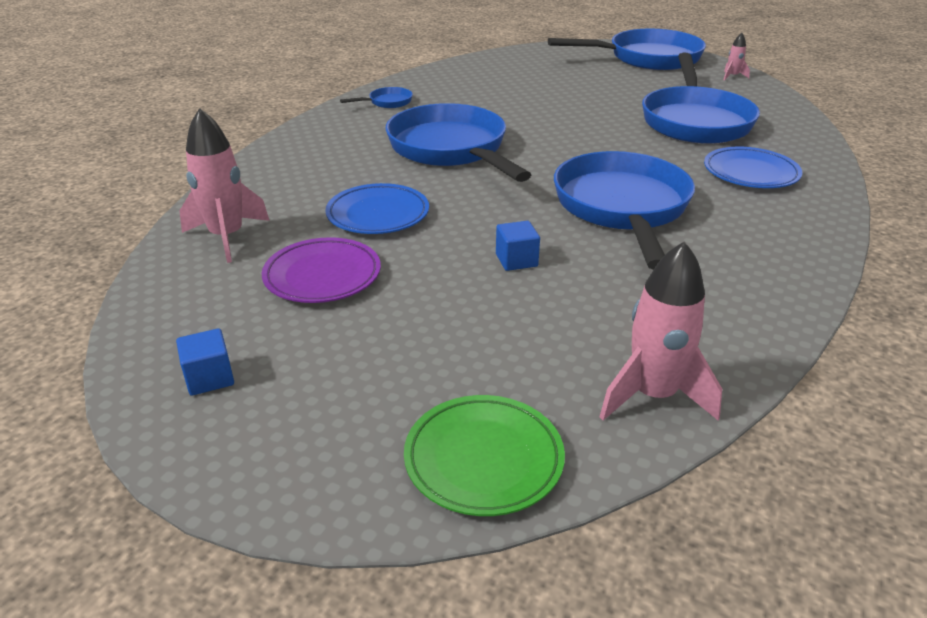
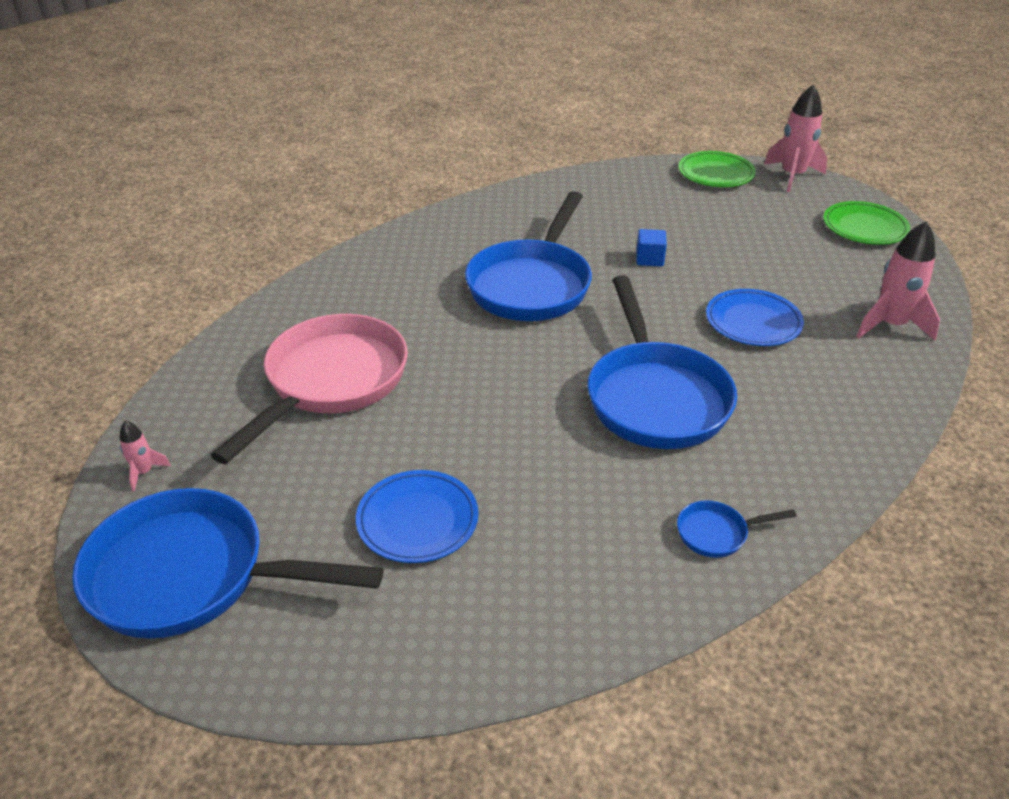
camera: 160 degrees left, 5 degrees up
blue cube [176,328,234,396] -> green plate [823,201,910,245]
purple plate [262,237,381,303] -> none
pink rocket [600,241,722,421] -> pink rocket moved to [764,84,827,192]
blue pan [642,53,760,144] -> pink pan [211,314,408,464]
blue plate [704,147,802,188] -> blue plate moved to [356,470,478,563]

